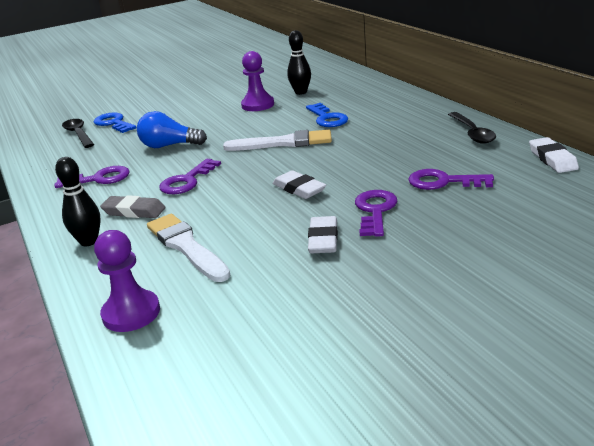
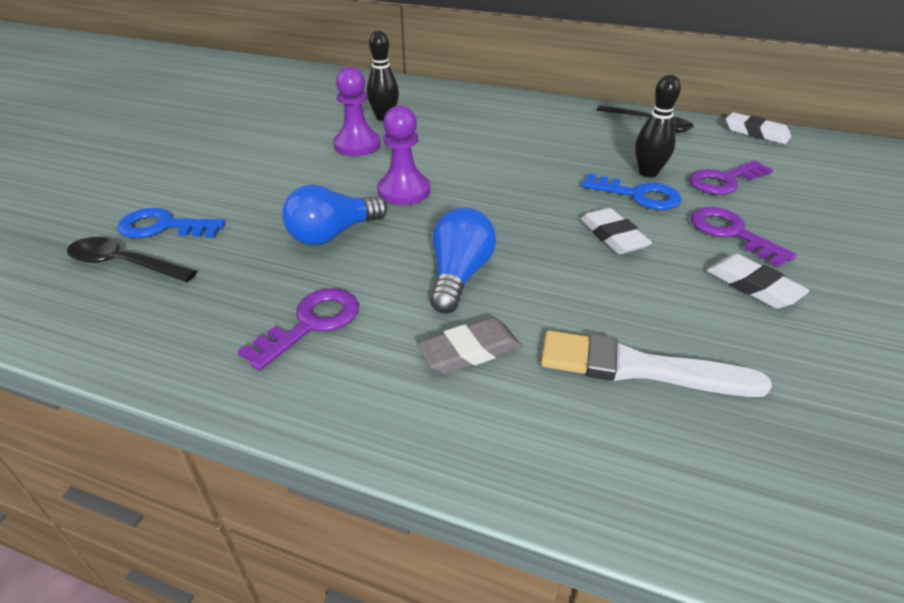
camera: 45 degrees left, 10 degrees up
black bowling pin [55,157,101,246] -> black bowling pin moved to [635,75,681,177]
purple pawn [94,230,160,332] -> purple pawn moved to [377,105,430,205]
purple key [159,159,221,194] -> blue light bulb [430,207,496,314]
white brush [223,130,332,151] -> none
white eraser [272,170,326,199] -> white eraser turned 60 degrees clockwise [580,208,652,254]
blue key [306,103,349,127] -> blue key moved to [582,173,682,210]

